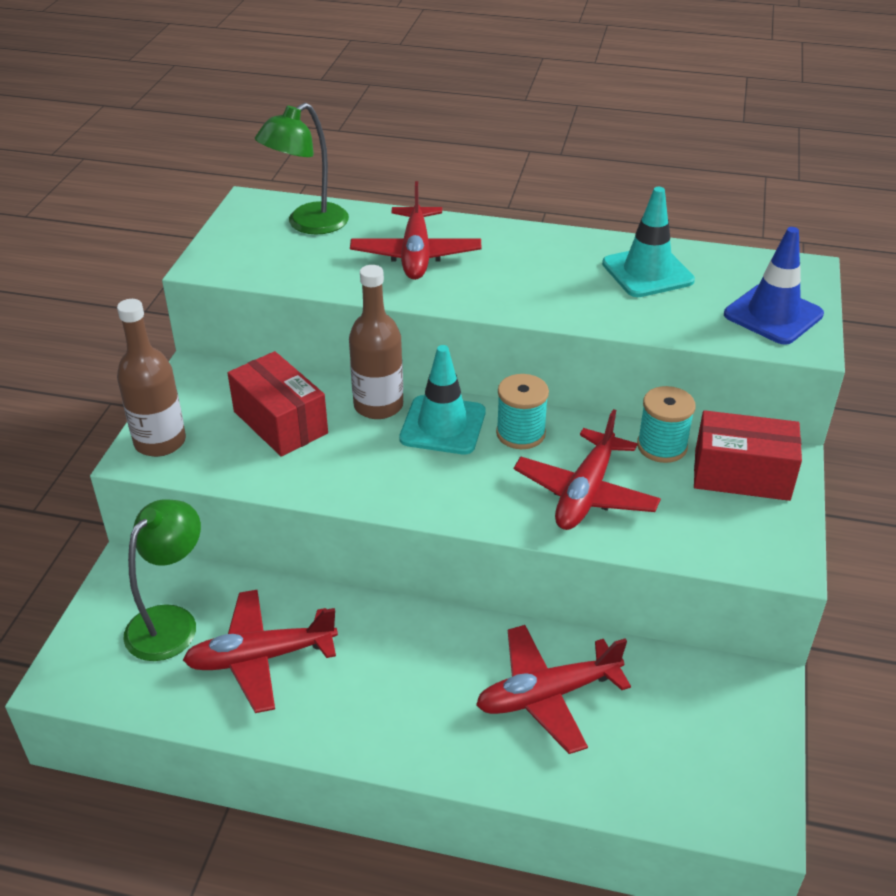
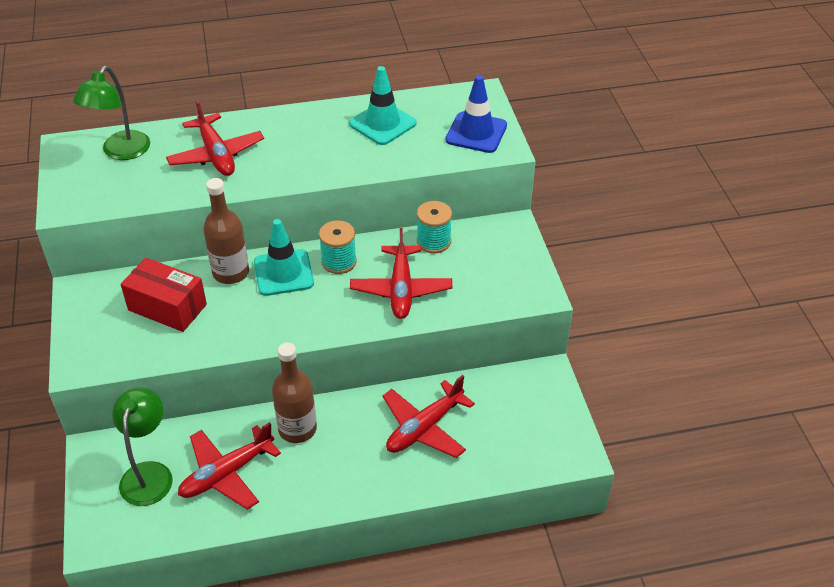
camera: 25 degrees left, 5 degrees up
brown bottle [117,299,186,457] -> brown bottle moved to [272,343,317,443]
red box [694,410,802,501] -> none

